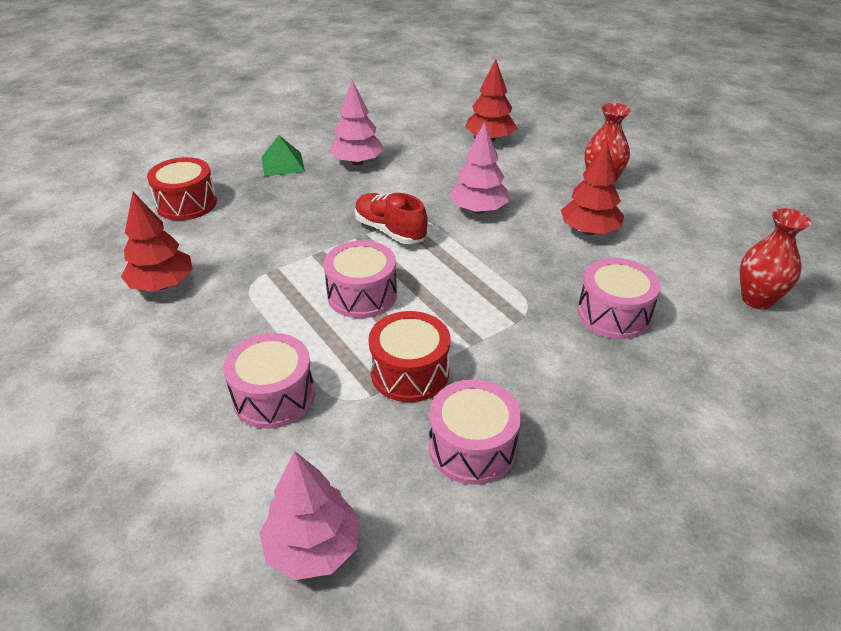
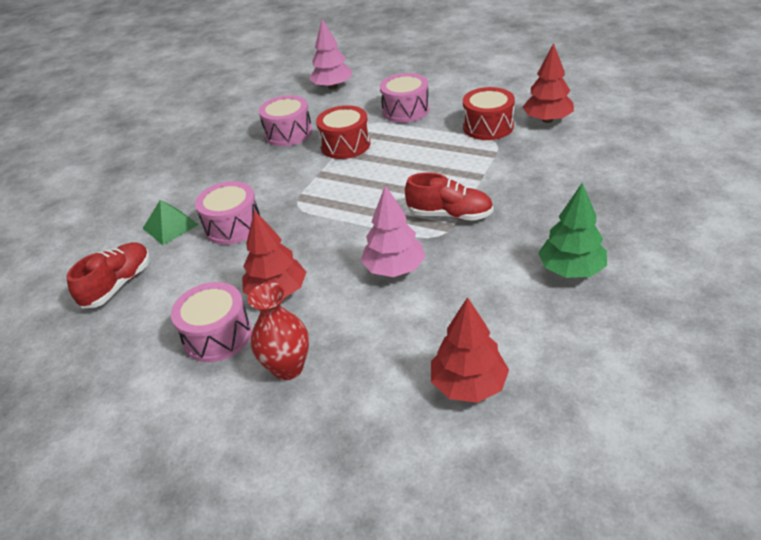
camera: 155 degrees right, 0 degrees up
red drum [147,157,217,220] -> red drum moved to [463,87,515,140]
green pyramid [262,135,305,177] -> green pyramid moved to [143,200,199,245]
pink drum [324,240,397,318] -> pink drum moved to [171,282,252,362]
pink tree [330,80,384,165] -> green tree [538,183,607,278]
red vase [740,208,811,309] -> red shoe [66,242,150,309]

